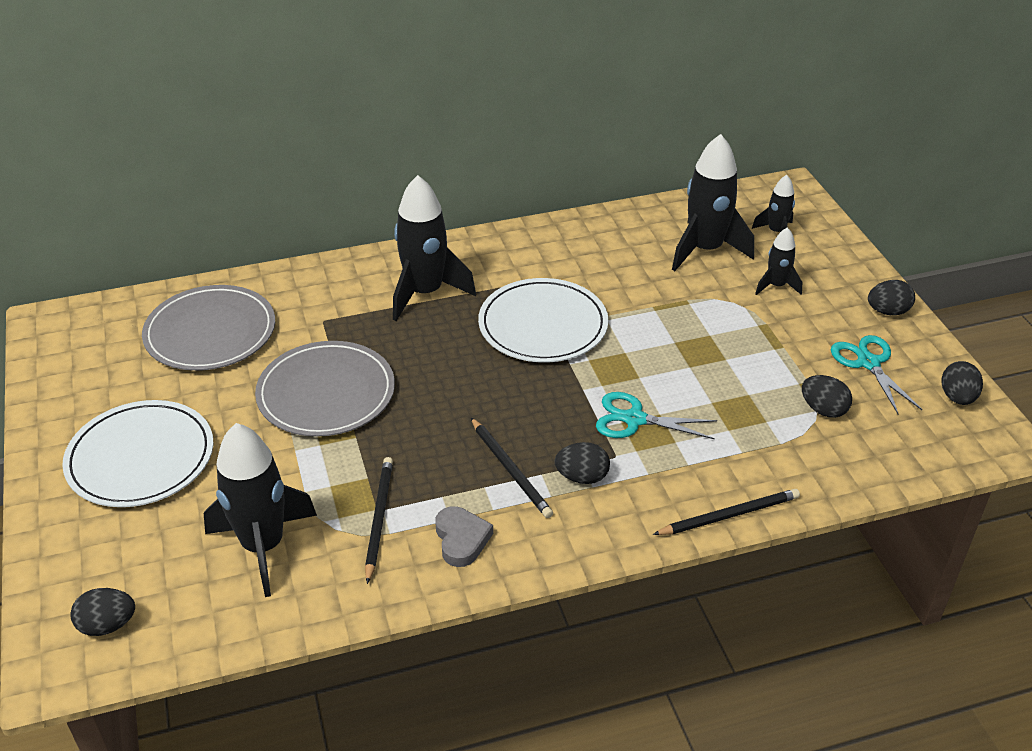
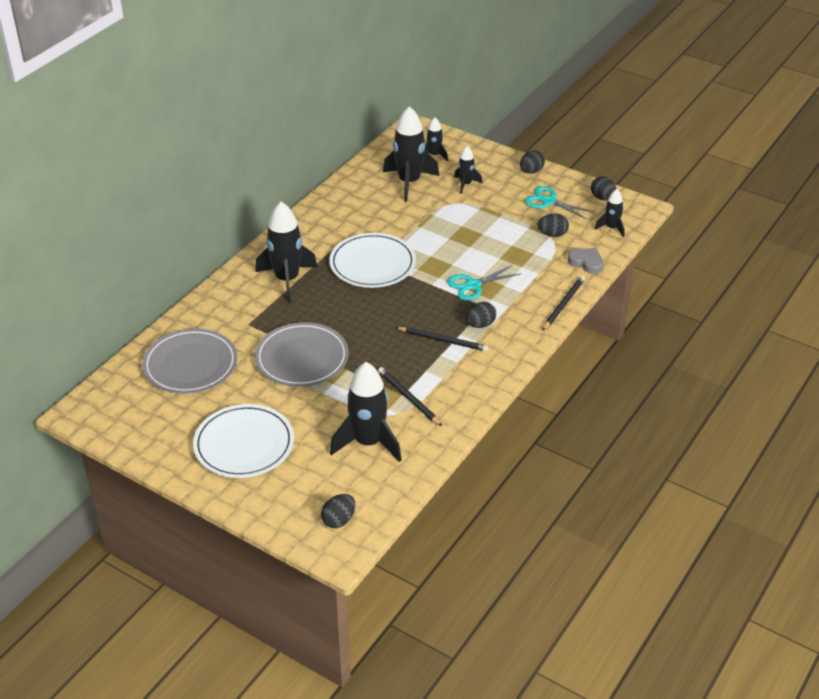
camera: 40 degrees left, 0 degrees up
grey heart [435,506,493,567] -> grey heart moved to [568,248,603,274]
none -> black rocket [594,189,625,237]

